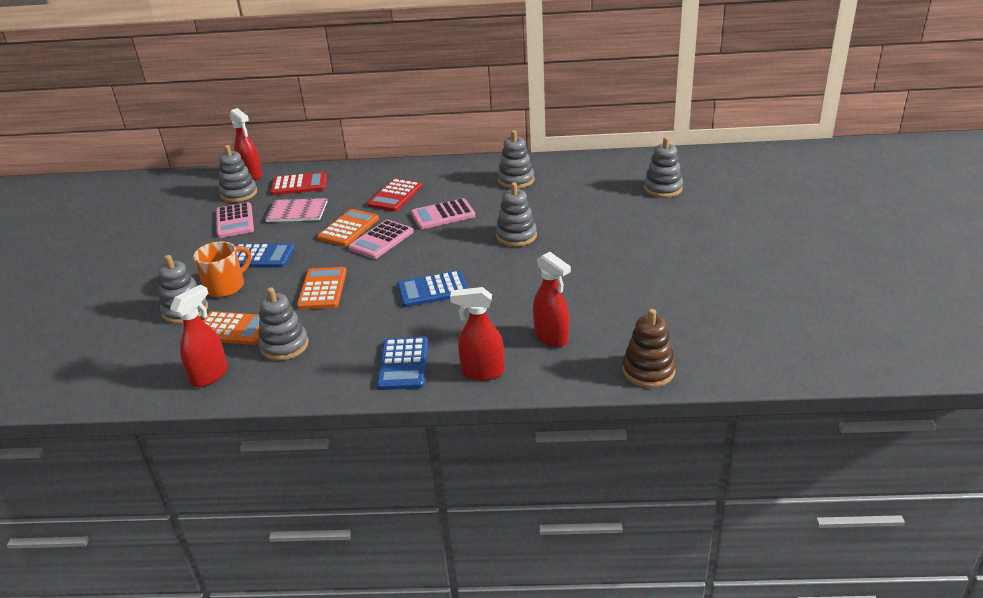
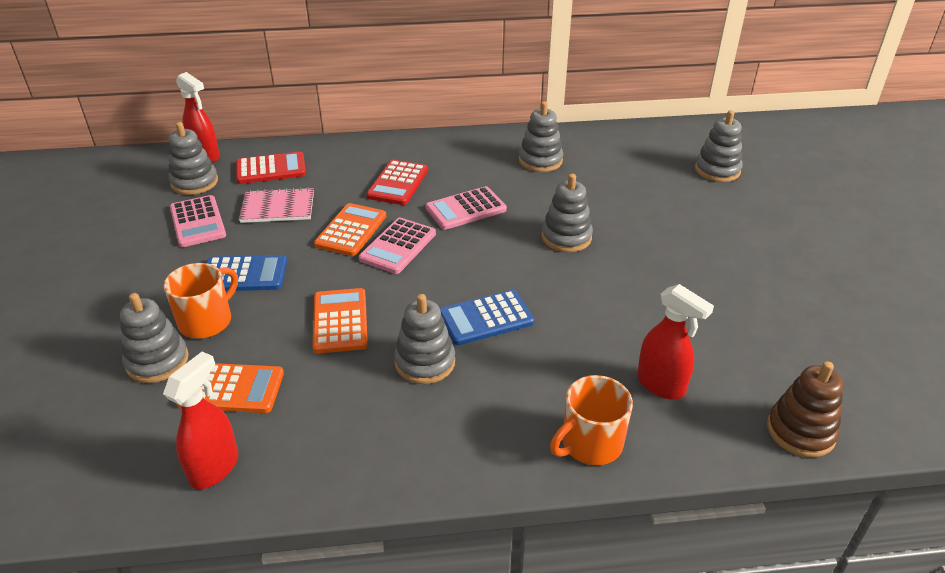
camera: 10 degrees left, 5 degrees up
grey stacking toy [259,287,309,361] -> grey stacking toy moved to [394,294,455,384]
blue calculator [377,337,428,390] -> none
red spray bottle [450,287,505,381] -> orange mug [550,375,633,465]

